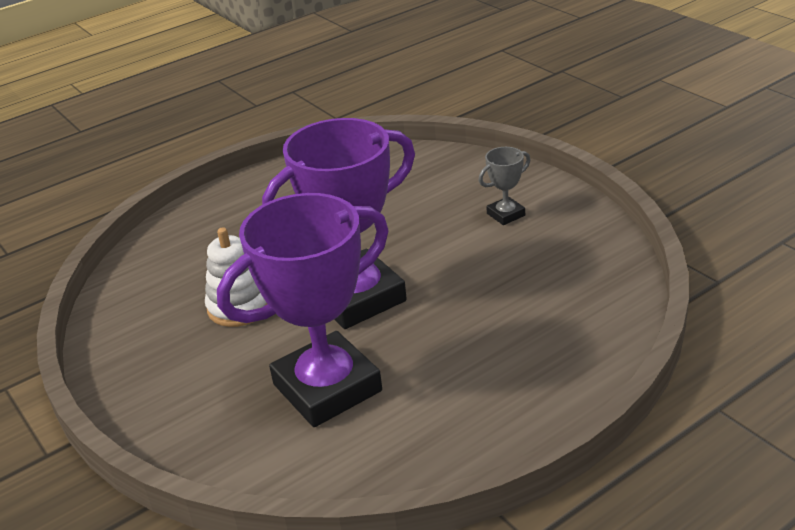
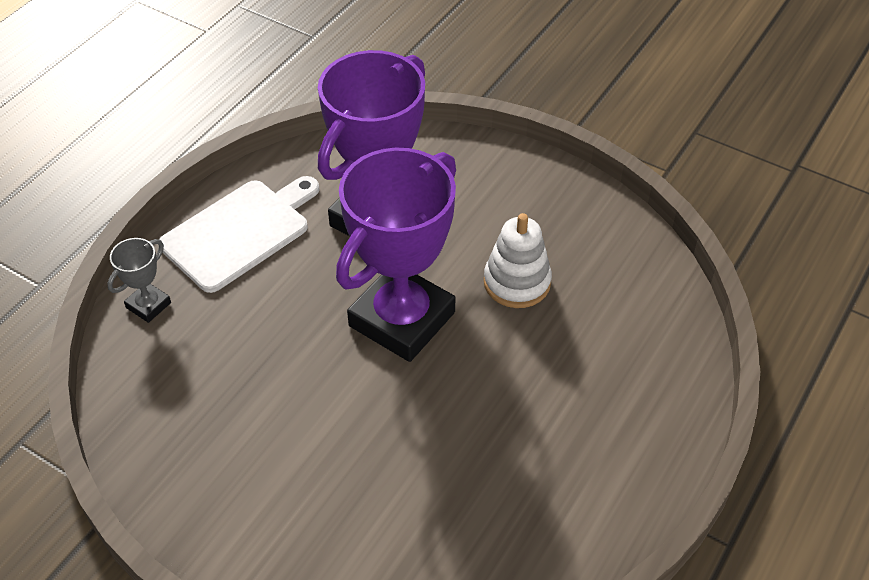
camera: 155 degrees right, 15 degrees up
grey trophy [479,147,530,225] -> grey trophy moved to [107,238,171,323]
none -> white cutting board [159,176,319,293]

